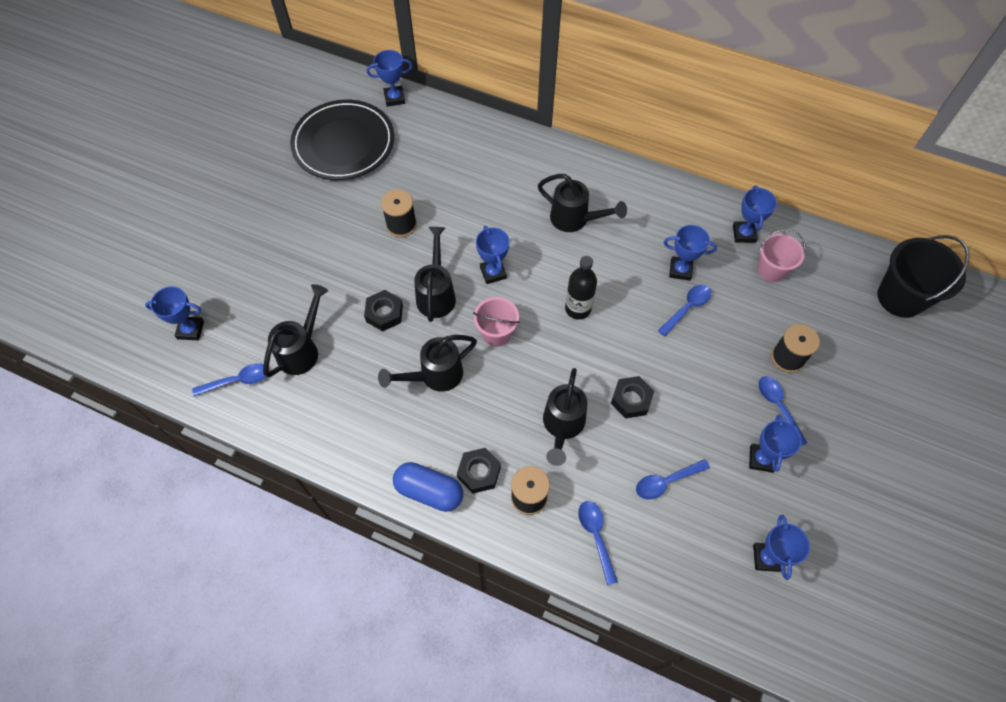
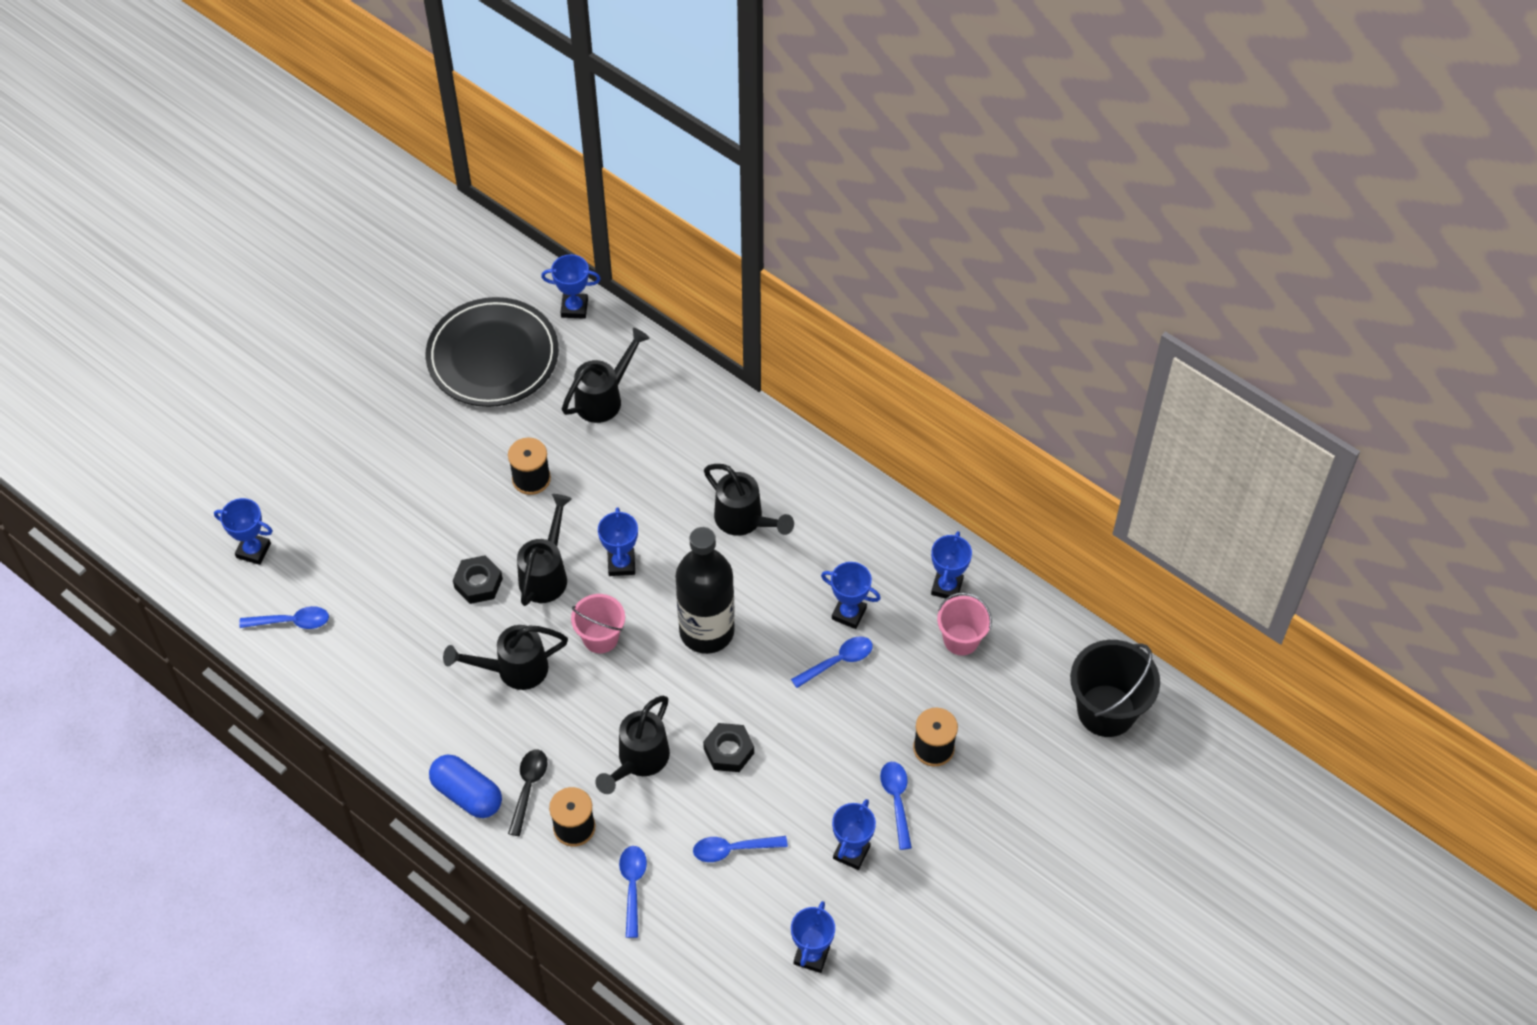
camera: 15 degrees right, 5 degrees down
black watering can [263,284,328,377] -> black watering can moved to [562,328,650,423]
black nut [457,448,501,493] -> black spoon [508,750,548,836]
black bottle [565,256,597,320] -> black bottle [676,527,735,654], size x1.70

